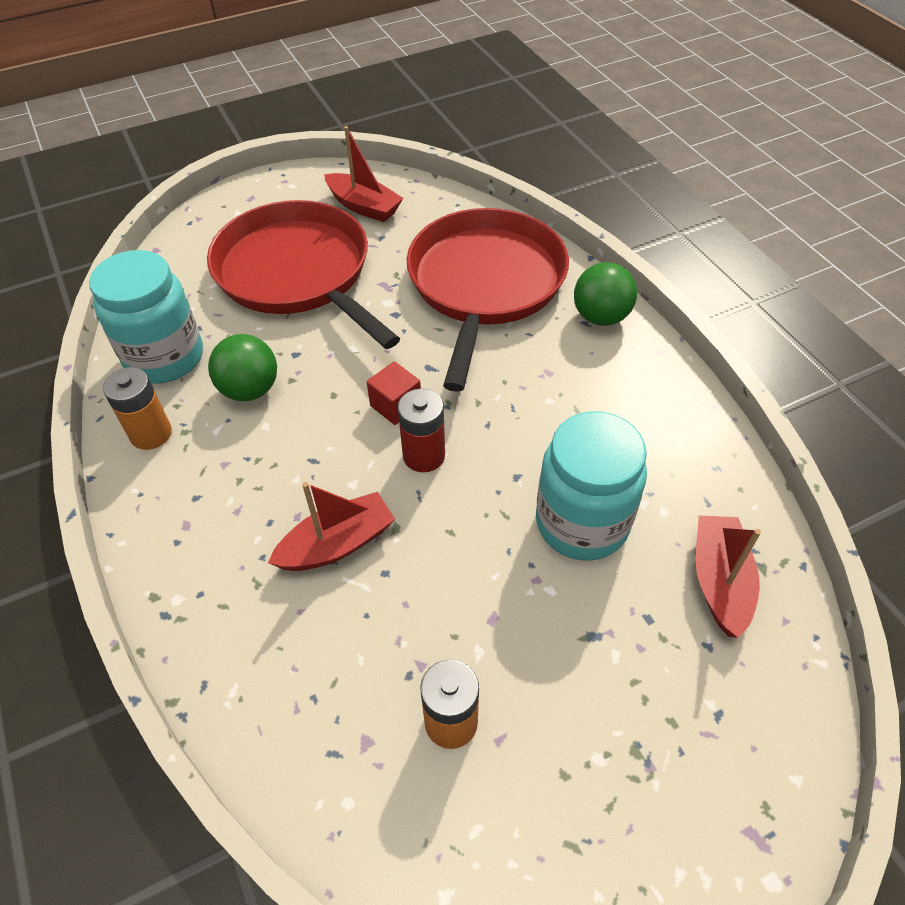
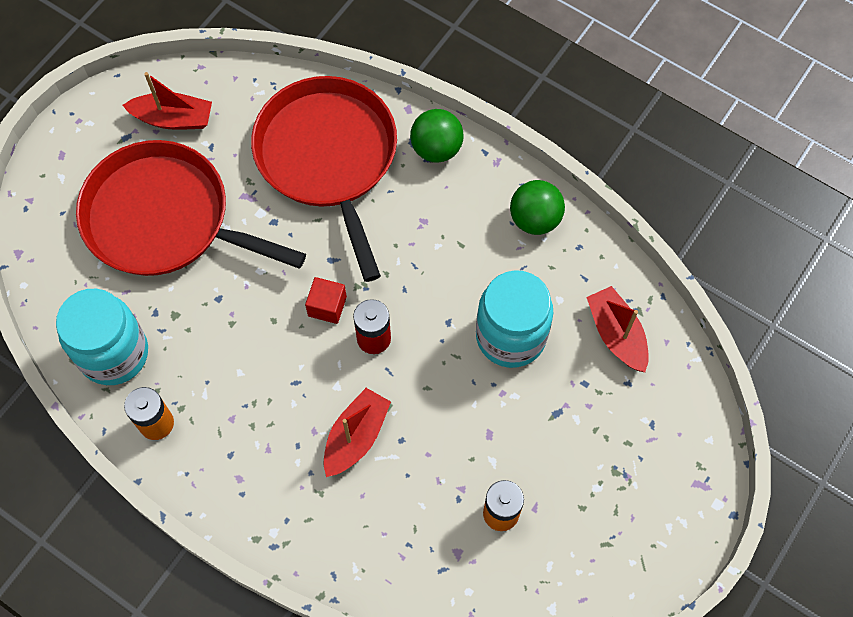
camera: 30 degrees left, 15 degrees up
green ball [208,334,277,401] -> green ball moved to [510,180,565,235]

